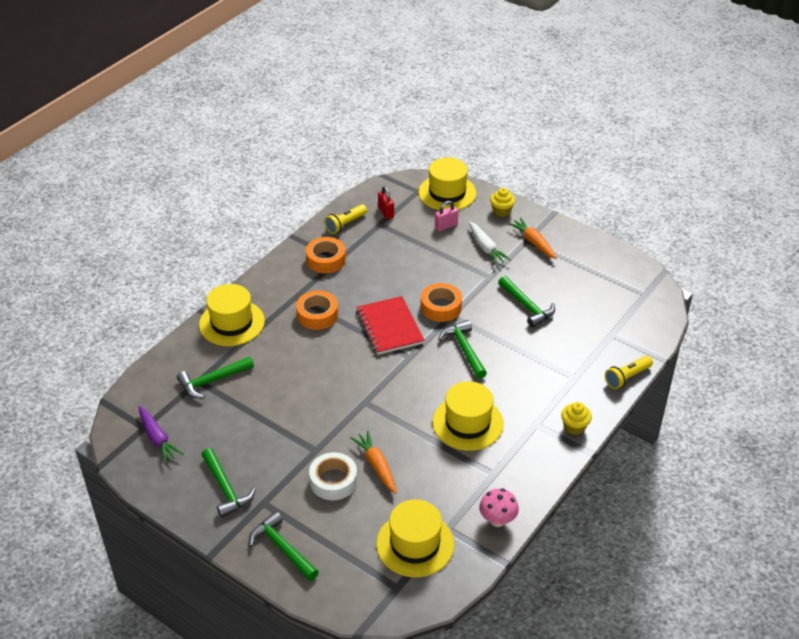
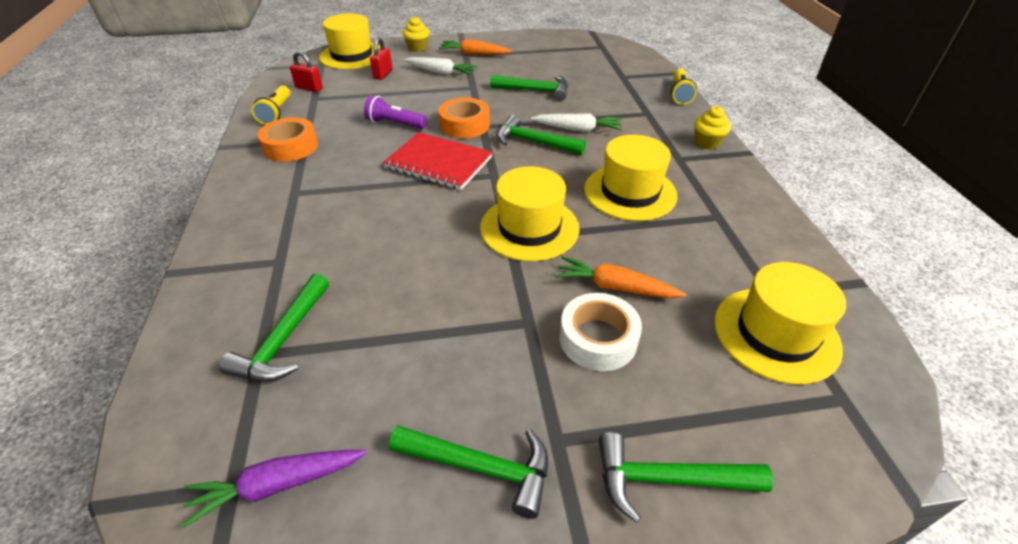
camera: 45 degrees left, 0 degrees up
purple carrot [138,406,183,463] -> purple carrot turned 150 degrees clockwise [181,450,367,528]
yellow hat [199,284,265,346] -> yellow hat moved to [480,167,579,261]
orange tape [296,291,338,330] -> none
pink padlock [435,201,458,231] -> red padlock [370,38,393,80]
pink mushroom [479,489,519,527] -> none
none -> purple flashlight [364,95,427,129]
none -> white carrot [531,114,622,132]

